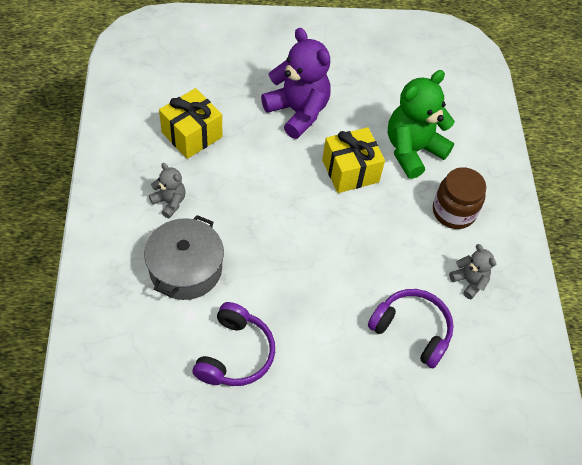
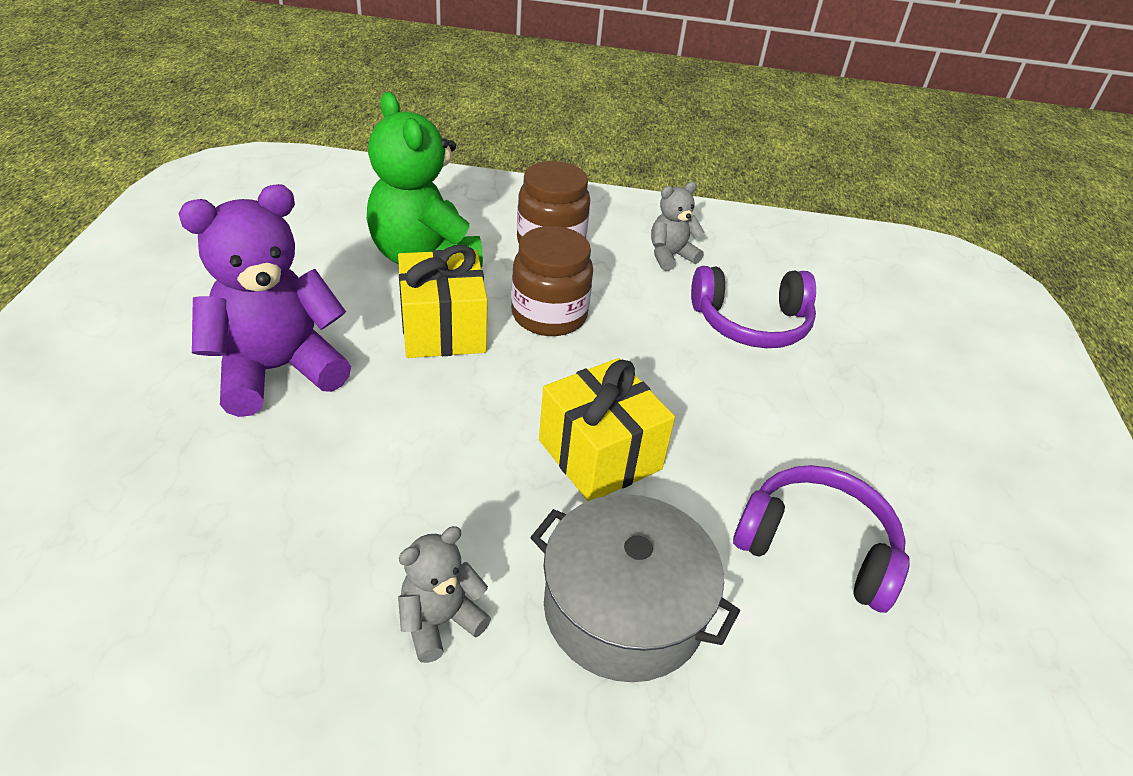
camera: 80 degrees left, 15 degrees down
yellow gift [159,88,222,159] -> yellow gift moved to [539,358,675,501]
purple headphones [368,289,454,368] -> purple headphones turned 135 degrees counterclockwise [691,266,816,348]
none -> brown jar [511,226,593,336]

